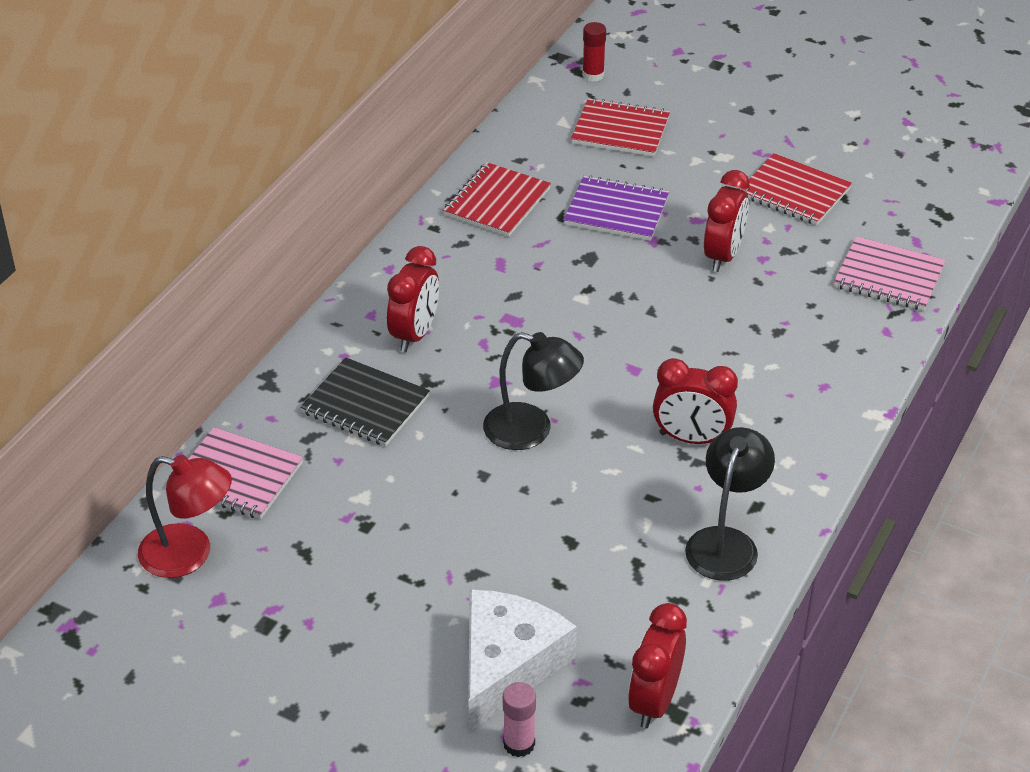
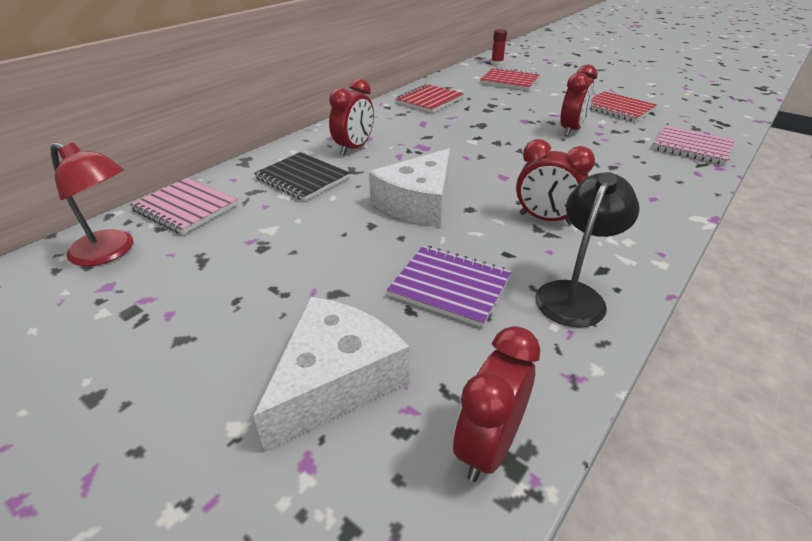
camera: 10 degrees right, 5 degrees down
black lamp [483,332,584,450] -> white cheese [369,148,450,227]
pink glue stick [503,682,536,757] -> none
purple notebook [564,175,669,241] -> purple notebook moved to [387,246,512,327]

